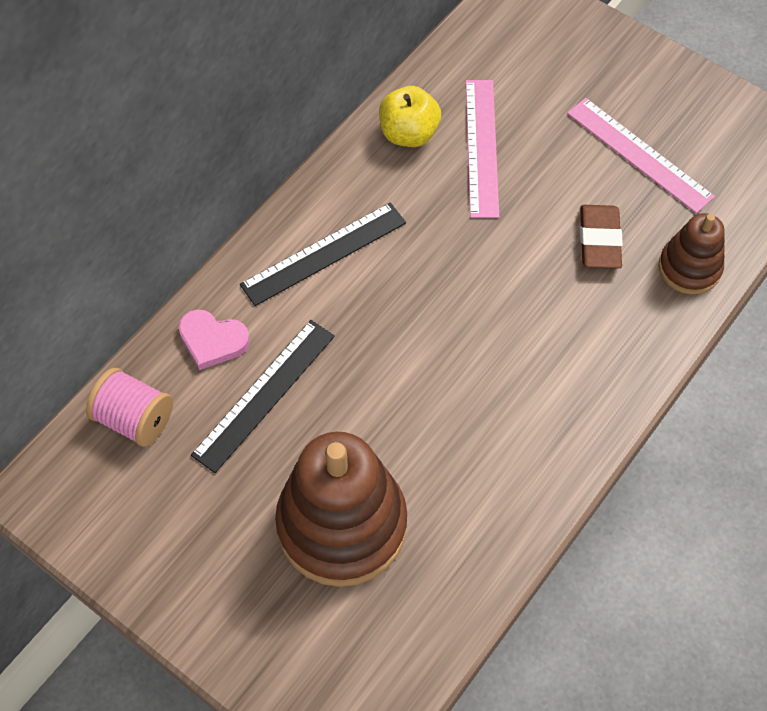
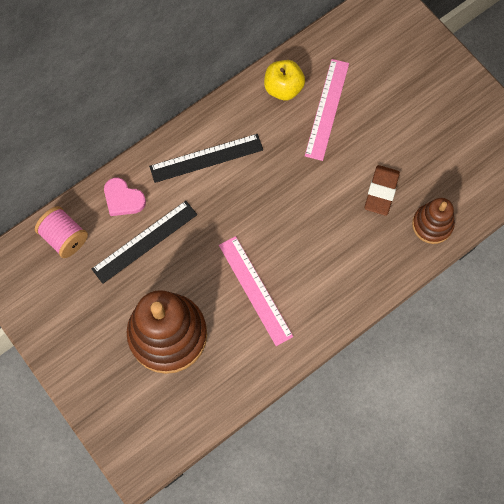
camera: 15 degrees right, 10 degrees up
pink ruler [567,98,715,214] -> pink ruler moved to [219,236,293,346]

